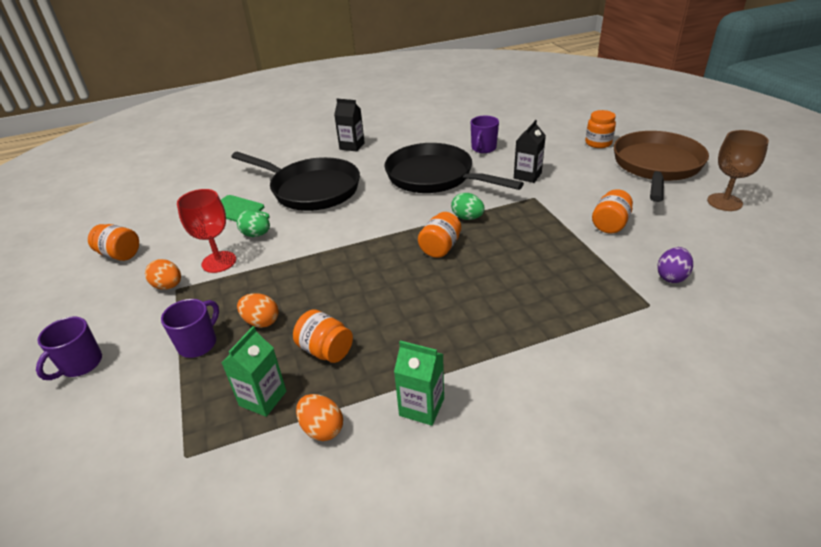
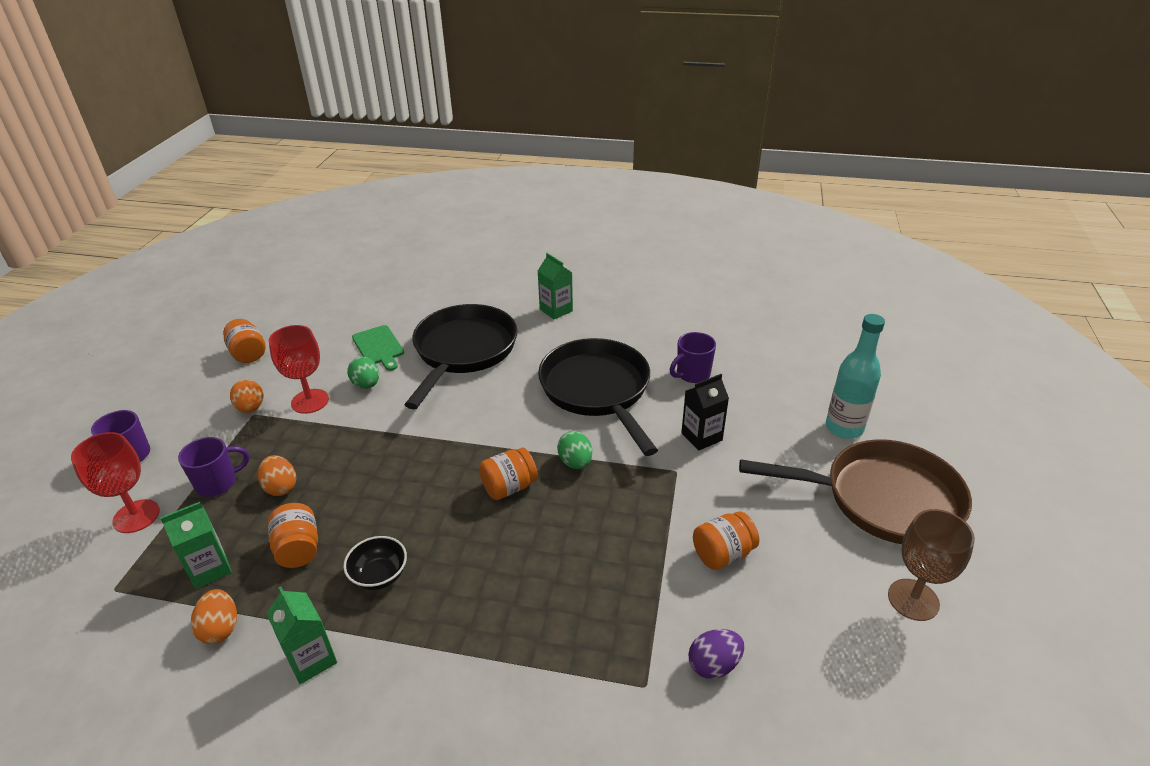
camera: 30 degrees right, 0 degrees up
black pan [231,152,360,211] -> black pan turned 135 degrees counterclockwise [405,304,518,409]
black carton [334,99,365,152] -> green carton [538,253,573,320]
orange jar [585,110,616,148] -> turquoise bottle [826,314,885,439]
brown pan [614,131,709,202] -> brown pan turned 45 degrees clockwise [739,439,972,544]
none -> red goblet [71,432,160,533]
none -> black bowl [343,536,407,590]

